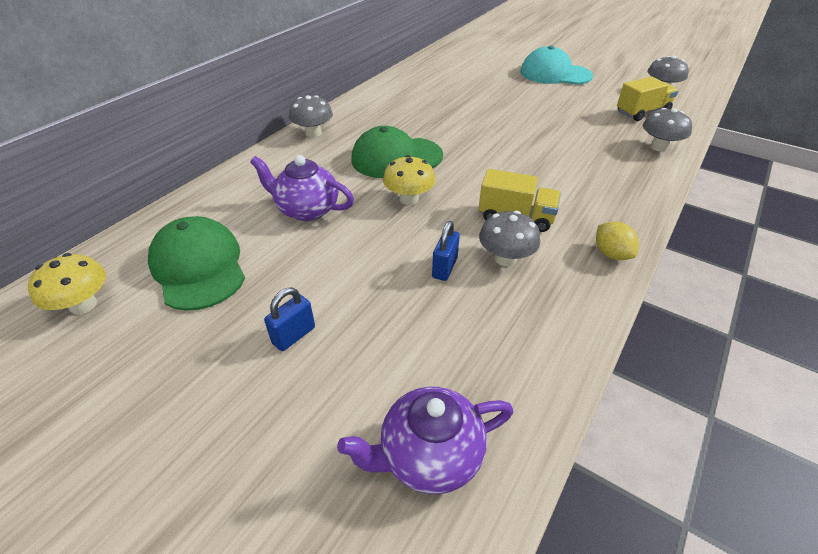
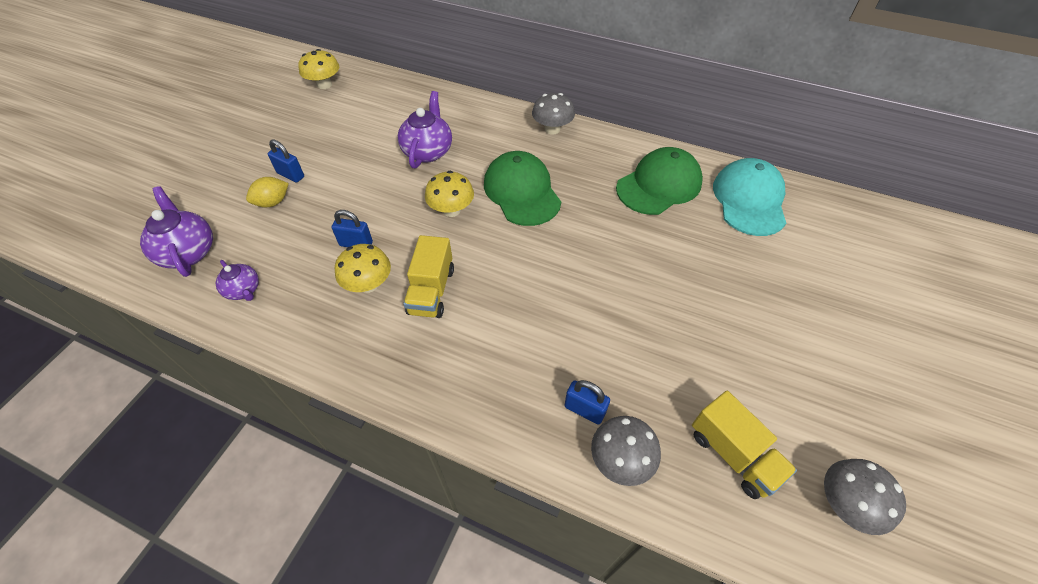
camera: 80 degrees right, 10 degrees up
green cap [148,216,245,311] -> green cap moved to [616,147,703,215]
grey mushroom [479,211,540,266] -> yellow mushroom [335,244,391,293]
turquoise cap [520,46,593,85] -> turquoise cap moved to [713,158,786,236]
yellow lemon [596,221,639,260] -> yellow lemon moved to [246,177,289,207]
none -> purple teapot [216,260,259,301]
none -> blue padlock [564,380,610,425]

